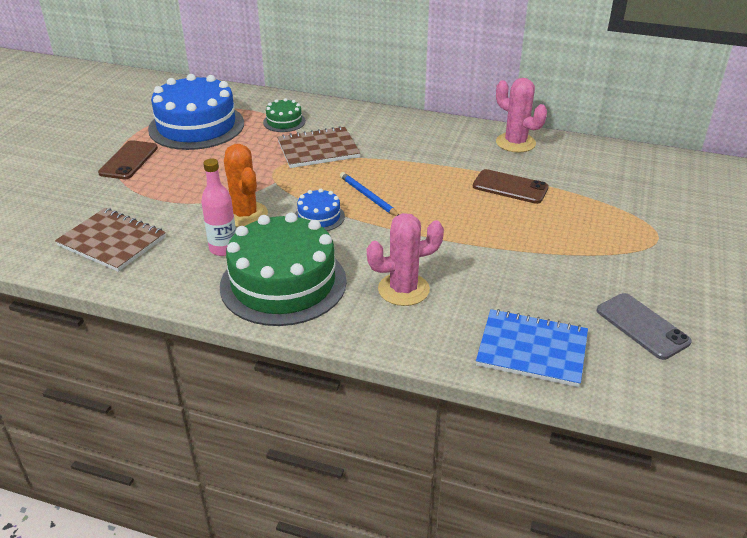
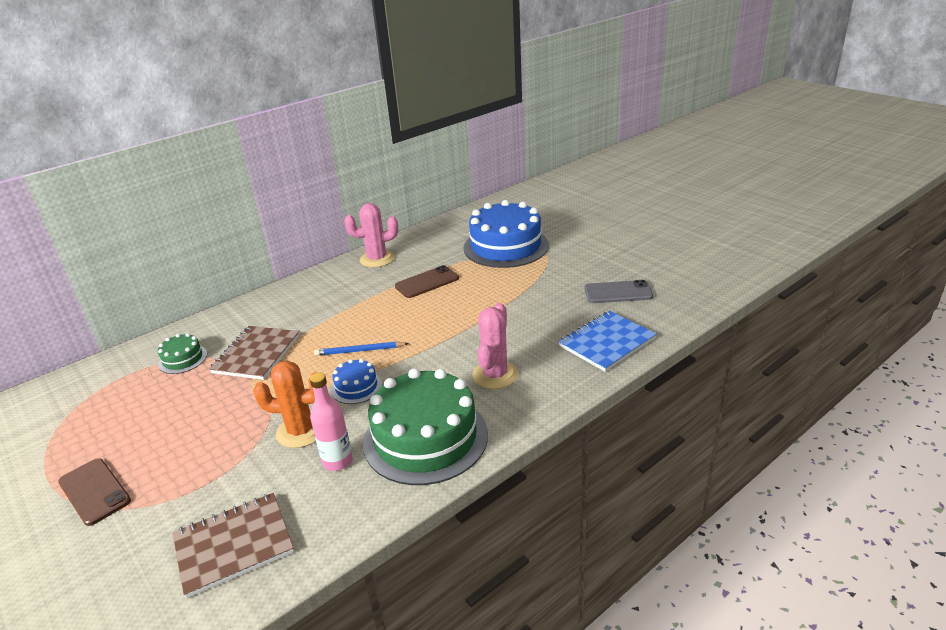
camera: 55 degrees left, 5 degrees down
blue cake [148,74,244,150] -> blue cake moved to [464,200,549,268]

